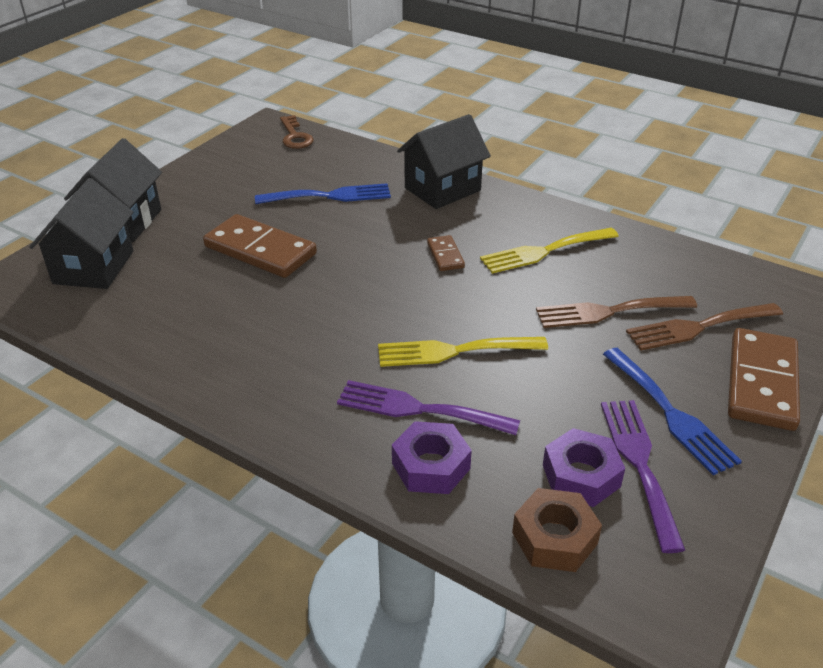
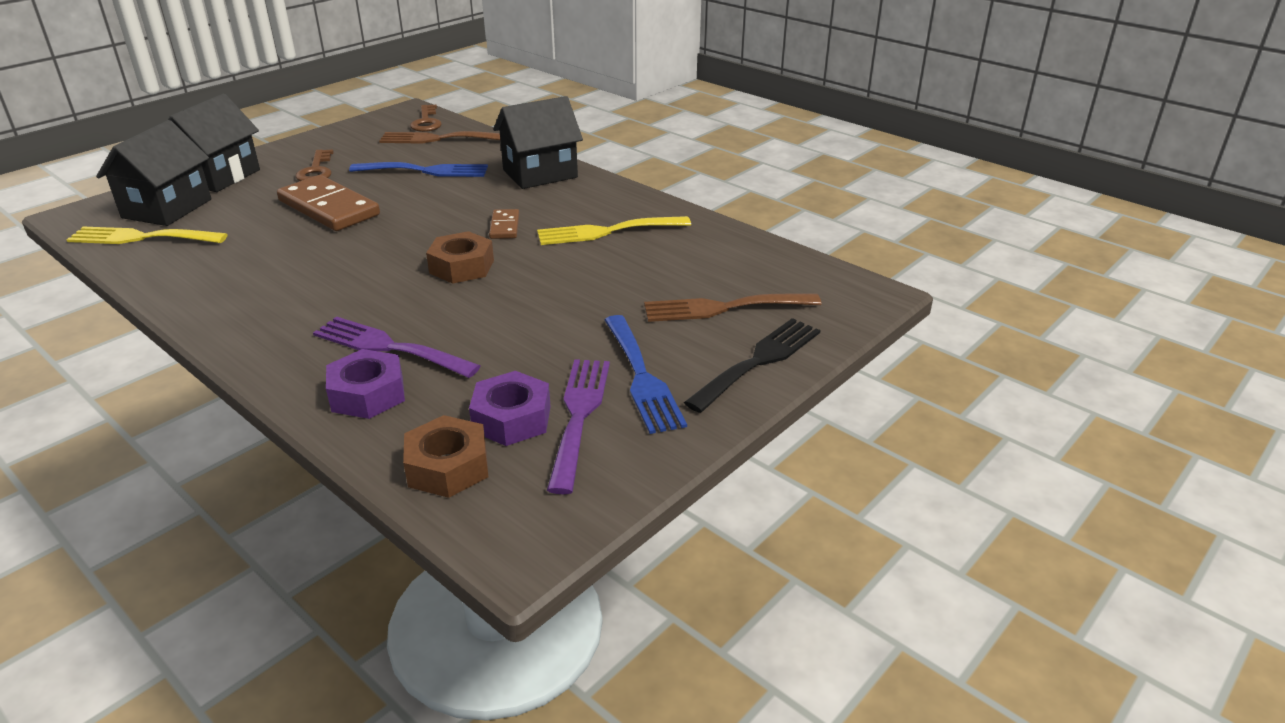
camera: 10 degrees right, 5 degrees down
yellow fork [378,337,548,367] -> yellow fork moved to [67,226,228,244]
brown fork [536,296,697,328] -> brown fork moved to [379,131,500,143]
brown domino [728,328,800,431] -> black fork [684,318,821,413]
none -> brown key [295,149,334,181]
none -> brown nut [426,231,494,284]

